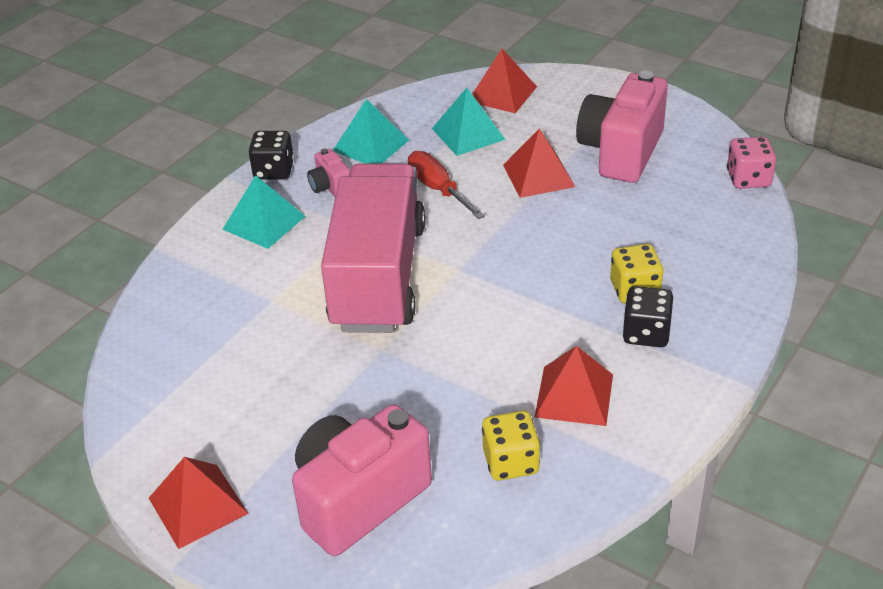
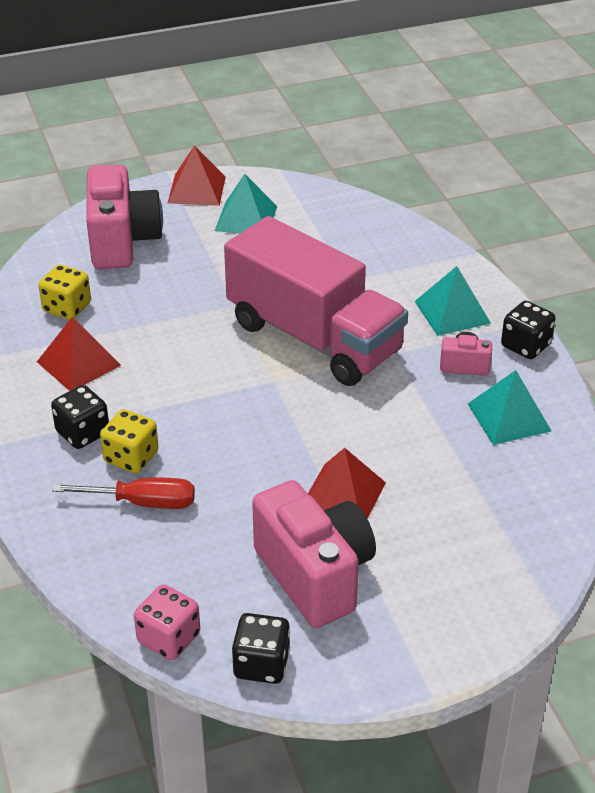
camera: 125 degrees right, 0 degrees up
red screwdriver [408,151,485,219] -> red screwdriver moved to [52,478,195,509]
turquoise pyramid [432,88,506,156] -> turquoise pyramid moved to [214,174,278,234]
red pyramid [472,49,537,113] -> none
none -> black dice [232,613,290,684]

